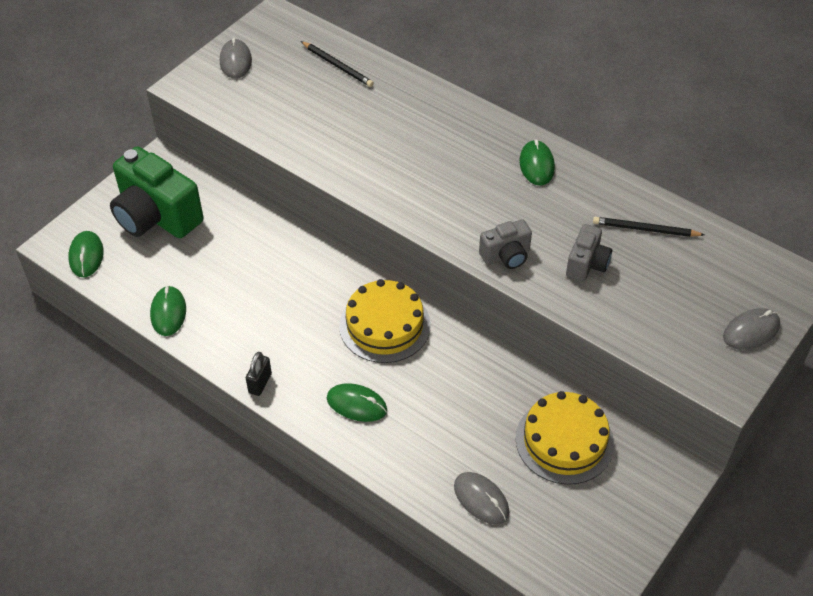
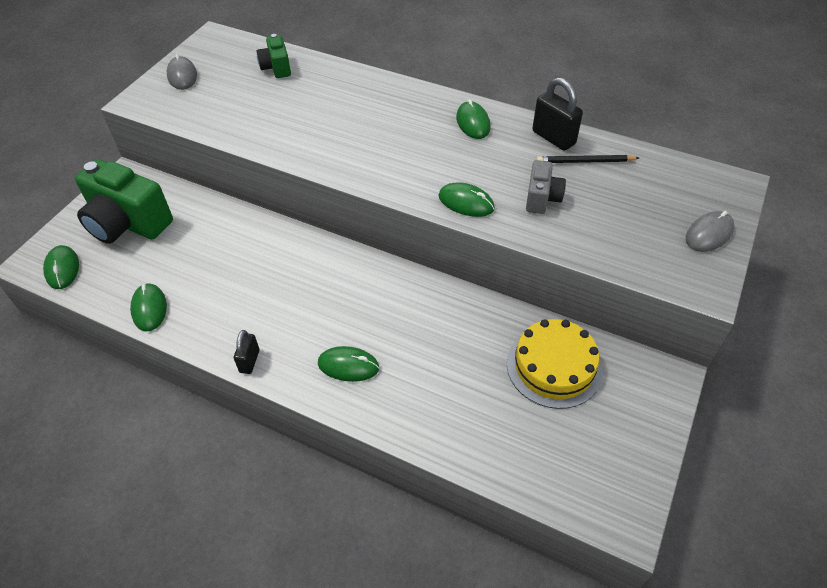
camera: 10 degrees left, 0 degrees up
black pencil [301,41,374,87] -> green camera [257,34,291,78]
yellow cake [339,279,431,363] -> none
grey mouse [454,472,509,524] -> none
grey camera [479,219,532,269] -> green mouse [439,182,495,217]
none -> black padlock [532,77,583,151]

